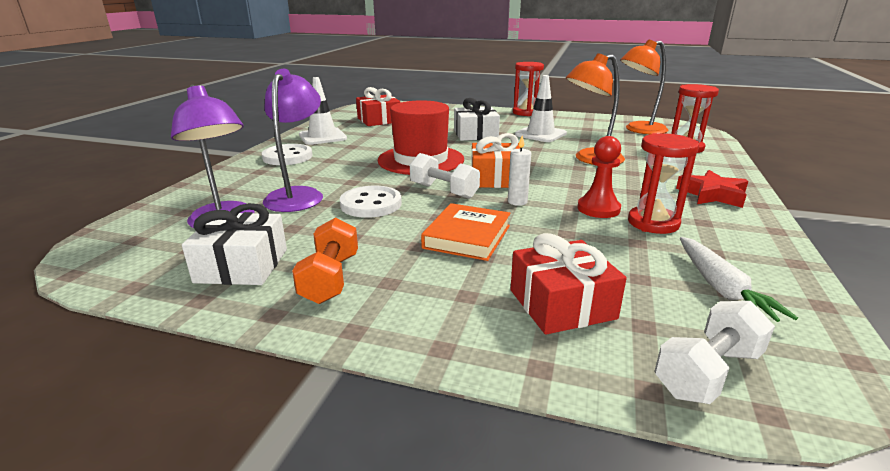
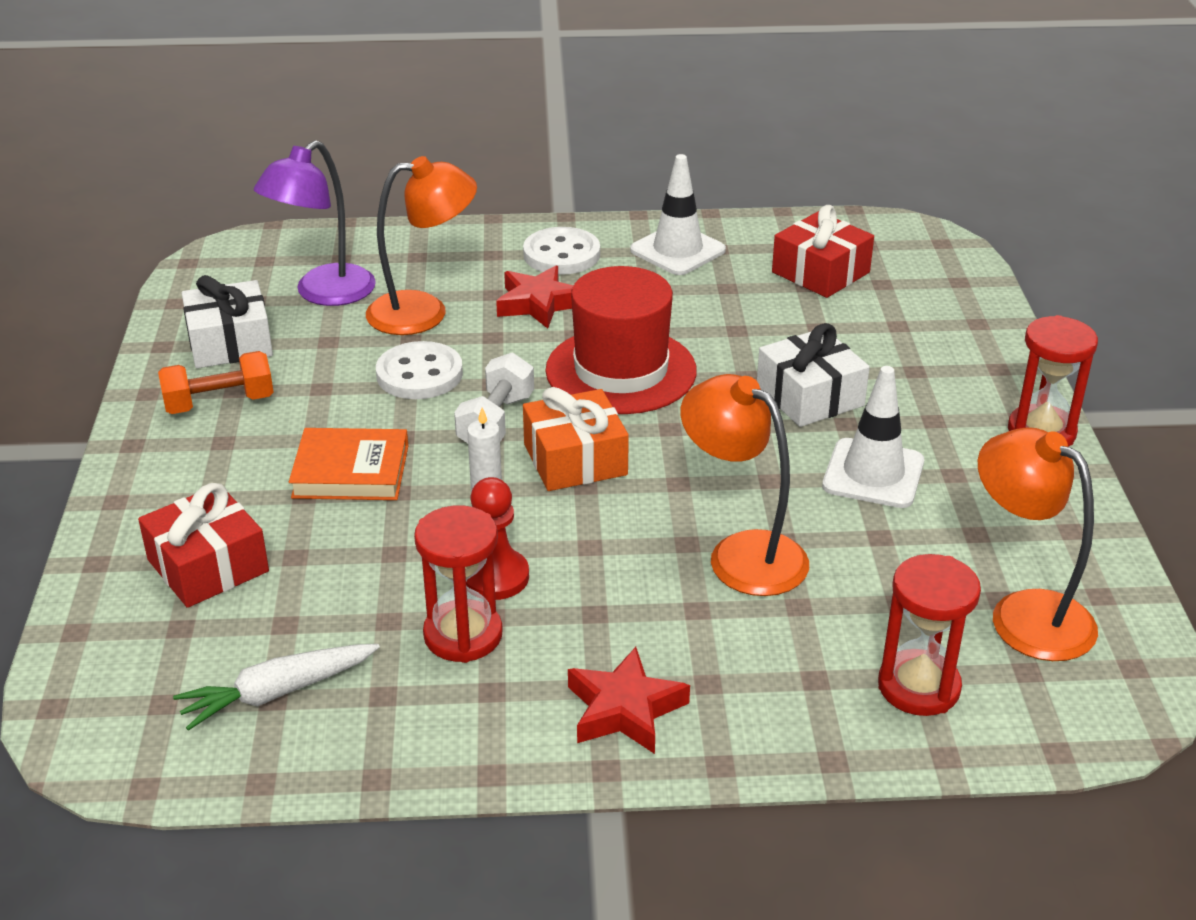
camera: 70 degrees right, 10 degrees up
purple lamp [263,69,323,212] -> orange lamp [366,156,477,335]
white dumbbell [655,301,775,404] -> none
none -> red star [496,265,574,329]

